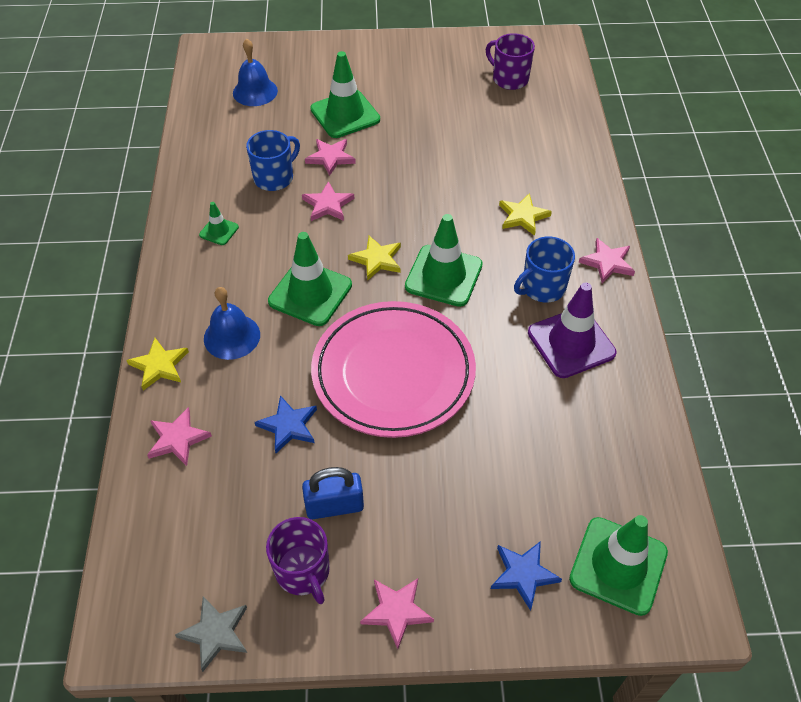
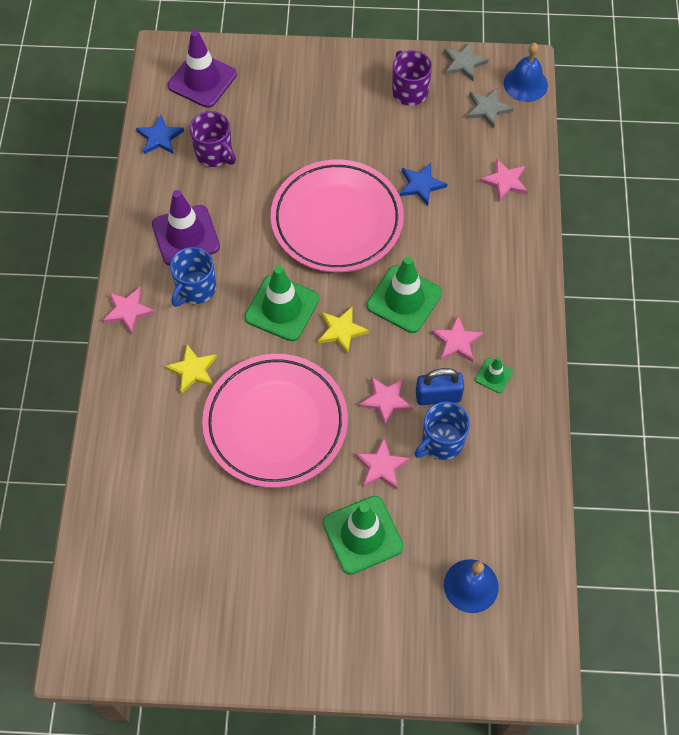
camera: 175 degrees left, 10 degrees up
yellow star [126,338,189,391] -> none
blue bell [204,287,260,360] -> blue bell moved to [504,43,548,102]
blue padlock [302,467,364,519] -> blue padlock moved to [416,368,464,405]
pink star [360,578,434,649] -> pink star moved to [431,315,484,362]
purple mug [486,33,535,90] -> purple mug moved to [189,111,236,167]
blue star [491,541,562,611] -> blue star moved to [136,114,184,154]
blue mug [514,237,575,303] -> blue mug turned 150 degrees clockwise [170,247,216,307]
green traffic cone [569,515,668,616] -> purple traffic cone [168,30,237,108]
none -> pink plate [202,354,348,488]
none -> grey star [467,88,513,128]

